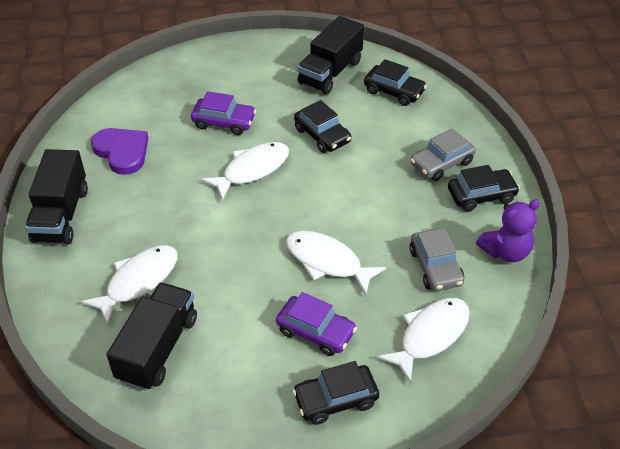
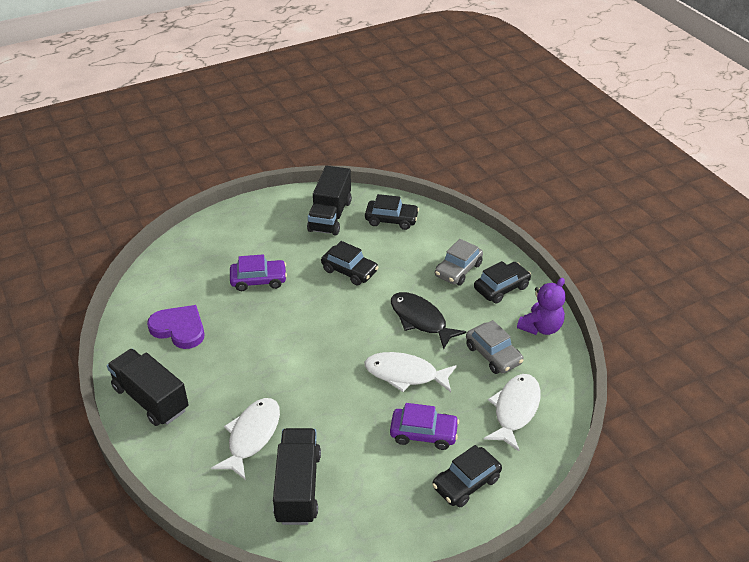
camera: 20 degrees left, 5 degrees down
black truck [25,149,88,244] -> black truck turned 150 degrees clockwise [107,349,189,426]
white fish [201,142,289,201] -> none
none -> black fish [391,292,466,350]

